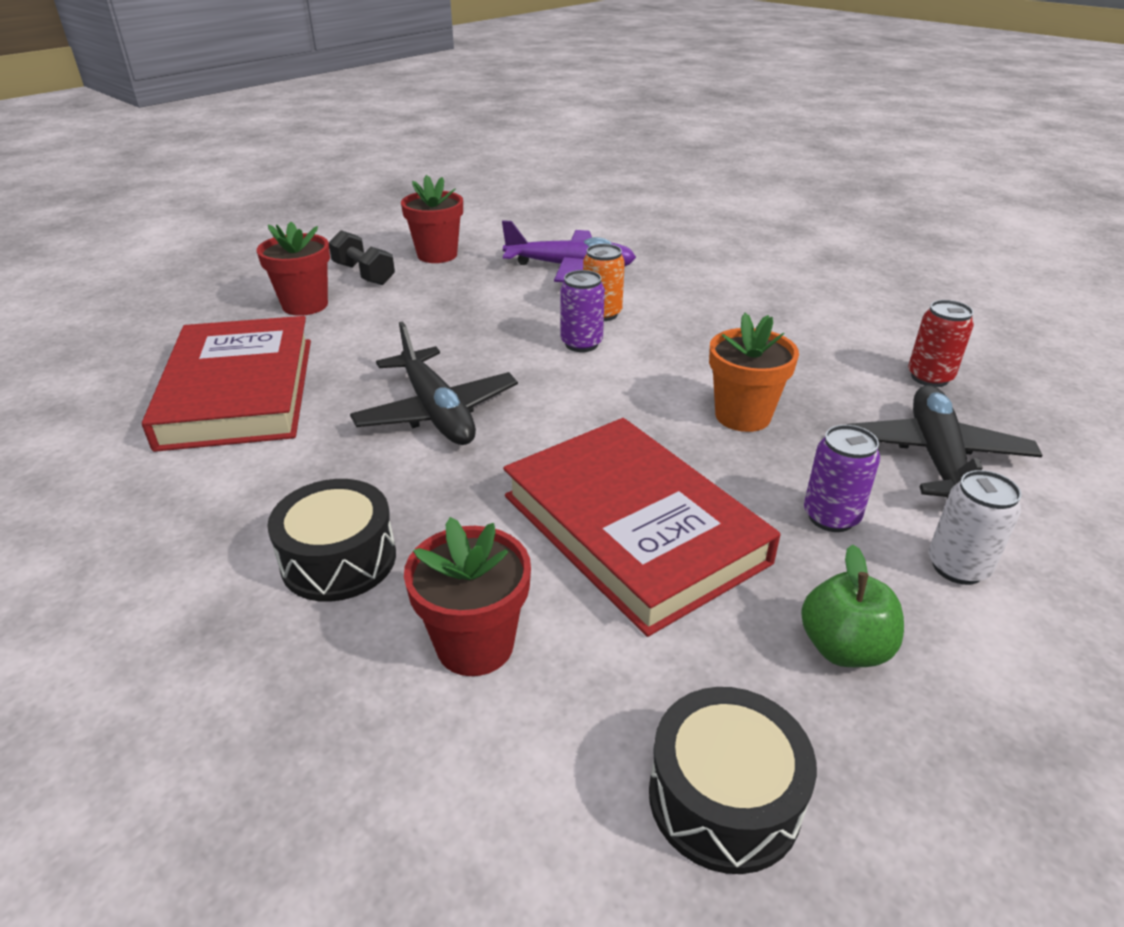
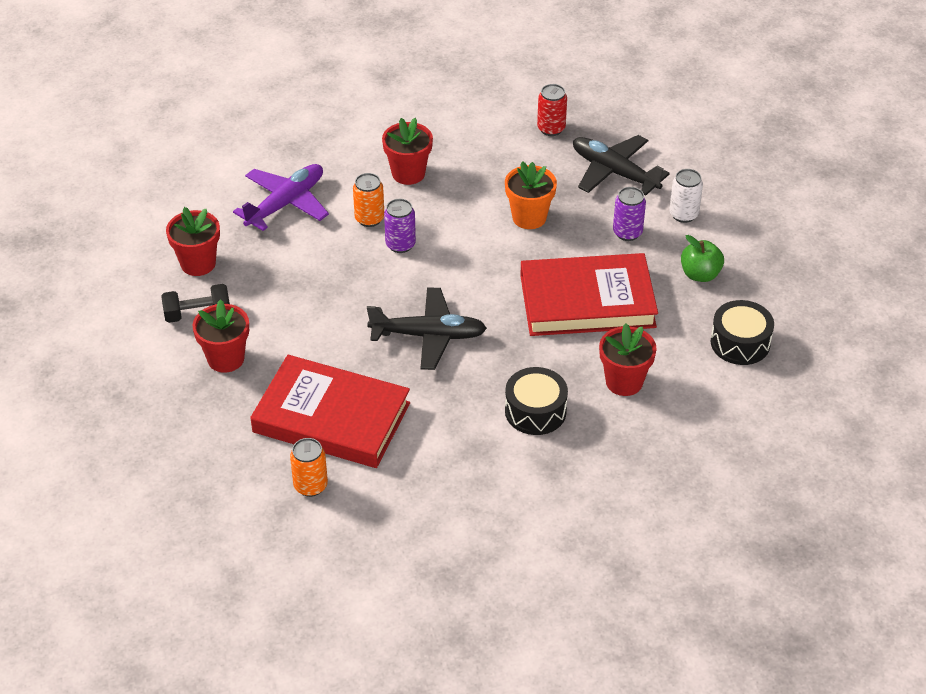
camera: 60 degrees left, 10 degrees up
none -> orange can [290,438,328,497]
none -> red flower pot [382,118,433,185]

